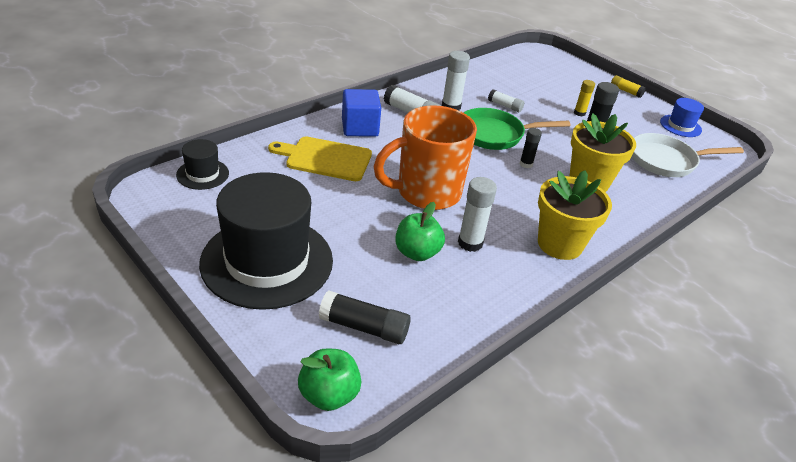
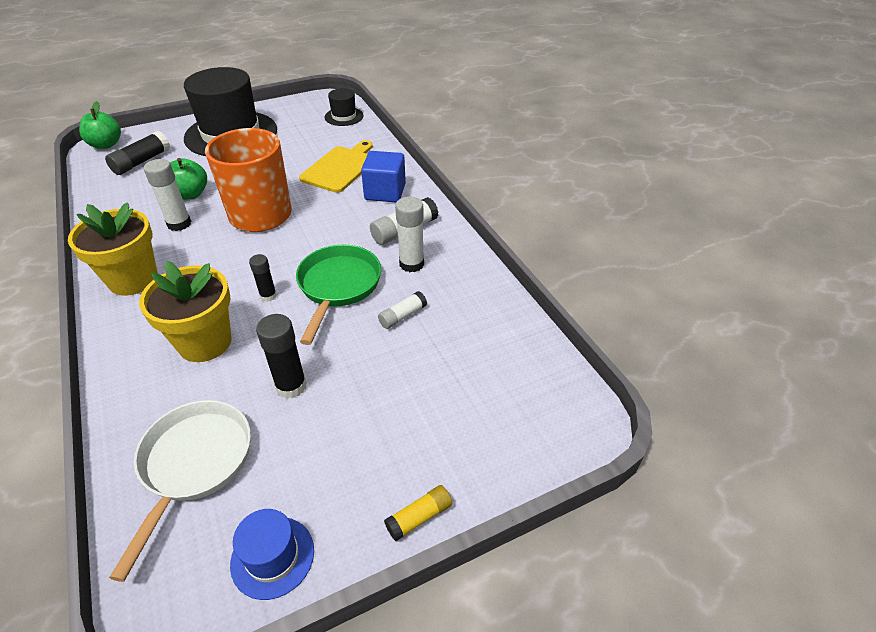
camera: 110 degrees right, 5 degrees up
yellow glue stick [574,80,595,117] -> none

